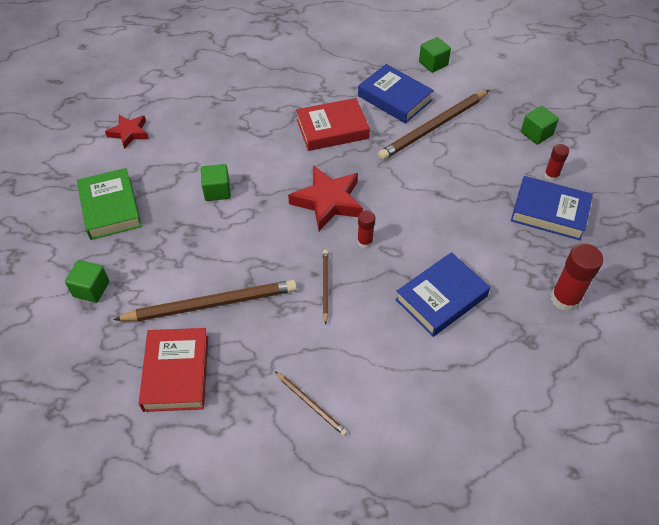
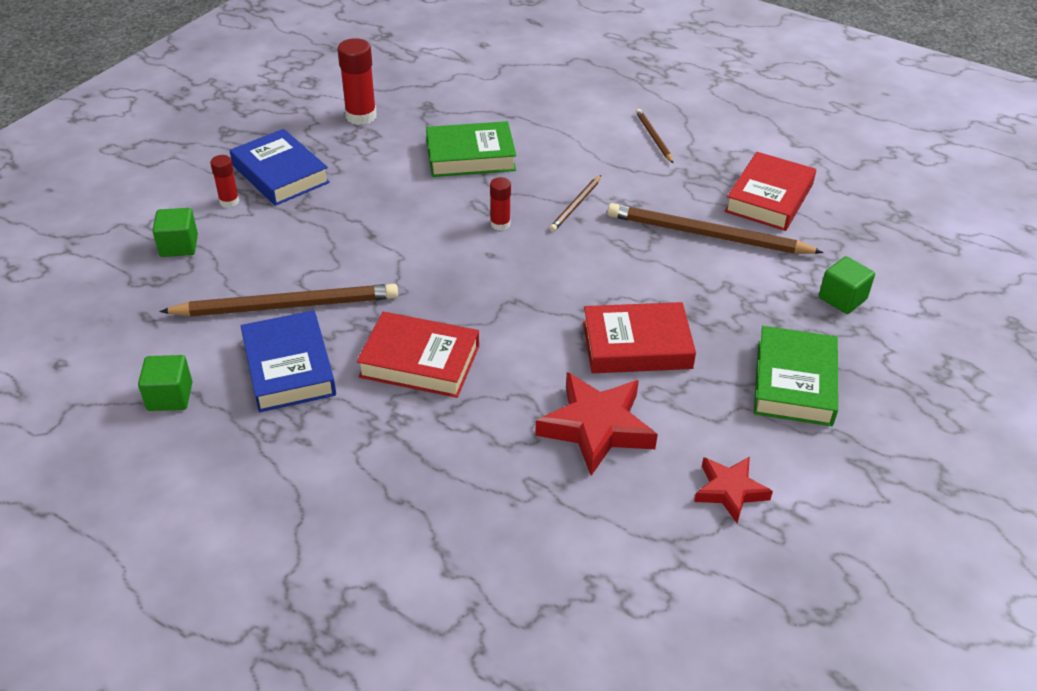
camera: 150 degrees left, 10 degrees down
green cube [201,164,231,201] -> red book [583,302,696,373]
red star [288,165,363,231] -> red star moved to [535,372,658,476]
blue book [395,252,490,337] -> green book [426,121,516,177]

